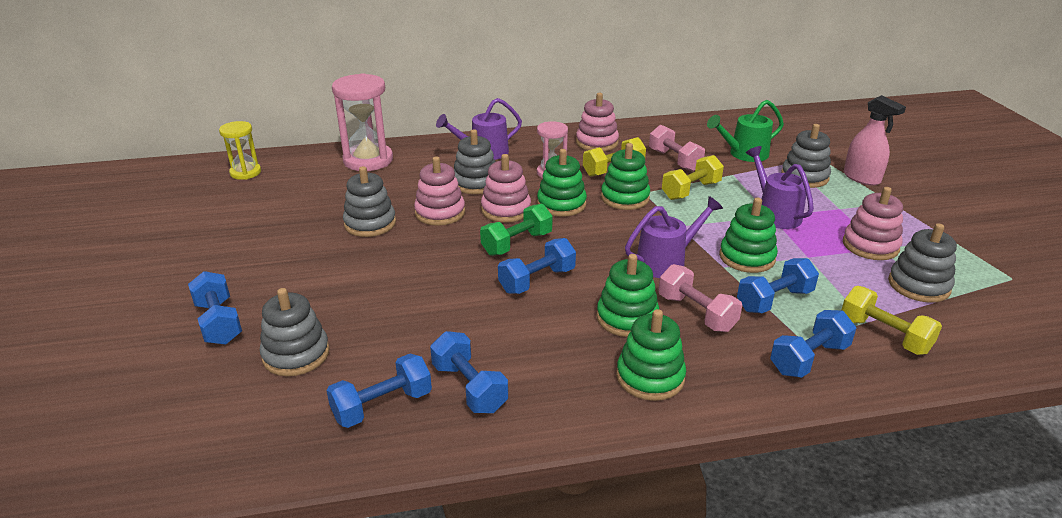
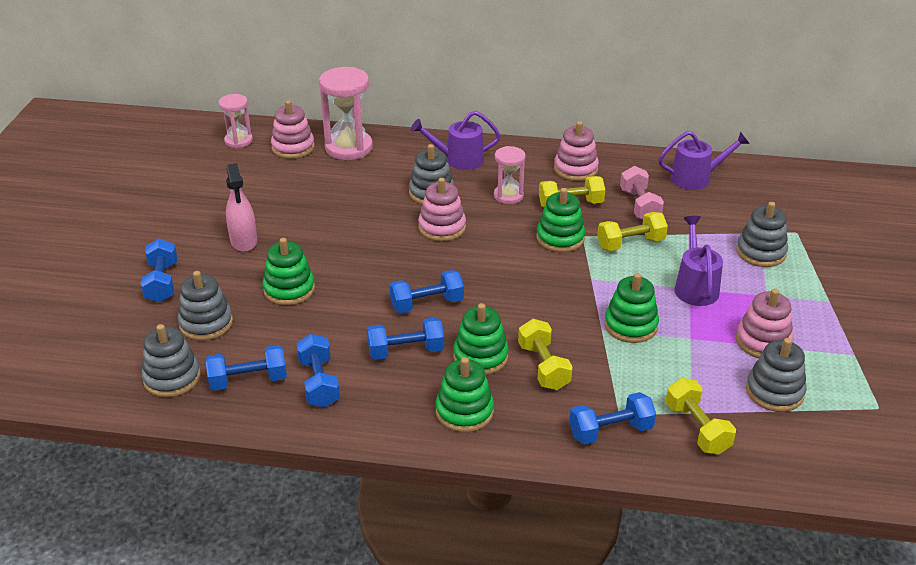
camera: 20 degrees right, 5 degrees up
yellow hourglass [219,121,261,180] -> pink hourglass [219,94,253,148]
grey stacking toy [343,166,396,237] -> grey stacking toy moved to [141,324,201,397]
pink stacking toy [414,156,465,226] -> pink stacking toy moved to [271,100,315,159]
green dumbbell [480,204,553,256] -> none
green stacking toy [537,149,587,217] -> green stacking toy moved to [262,238,315,305]
purple watering can [625,196,723,278] -> purple watering can moved to [658,131,750,190]
pink dumbbell [658,264,742,332] -> yellow dumbbell [518,319,573,390]
green watering can [707,100,784,162] -> none
blue dumbbell [737,258,819,313] -> blue dumbbell moved to [367,317,444,360]
pink spray bottle [844,95,906,186] -> pink spray bottle moved to [226,163,257,252]

